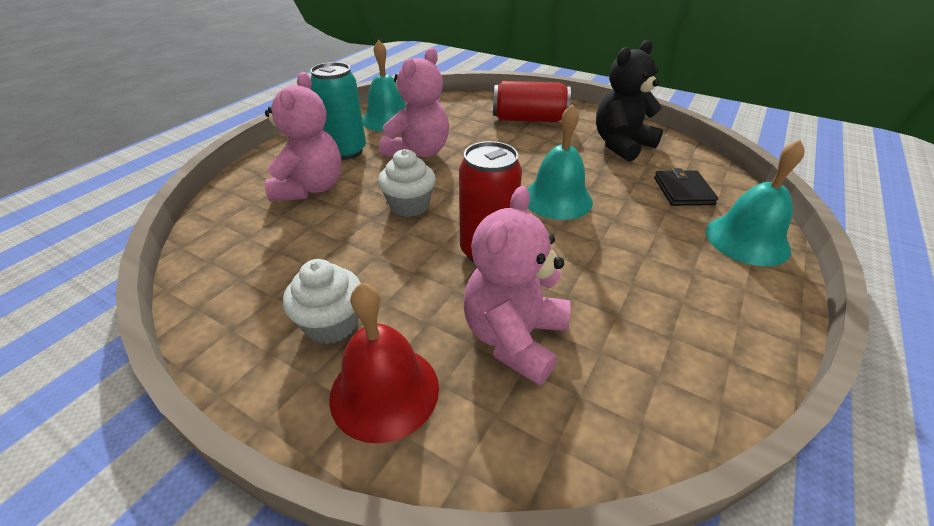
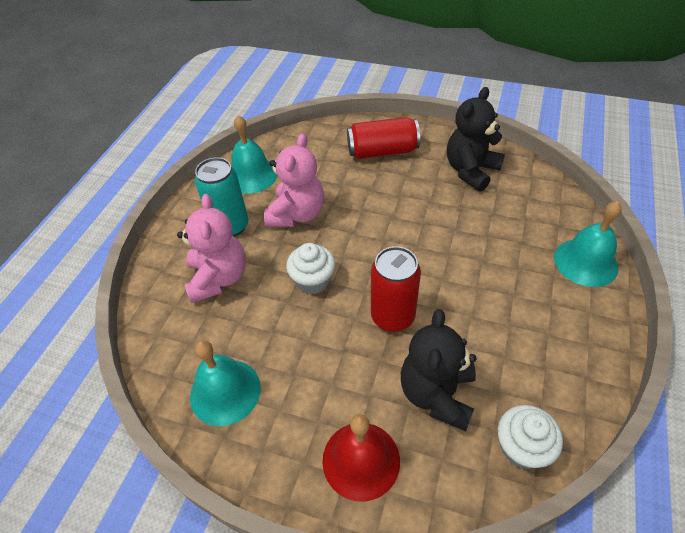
camera: 10 degrees left, 10 degrees up
white cupcake [283,259,361,344] -> white cupcake moved to [498,405,563,469]
pink teddy bear [464,186,571,385] -> black teddy bear [401,309,476,431]
turquoise bell [527,104,593,220] -> turquoise bell moved to [190,340,261,426]
black wallet [654,168,718,206] -> none

